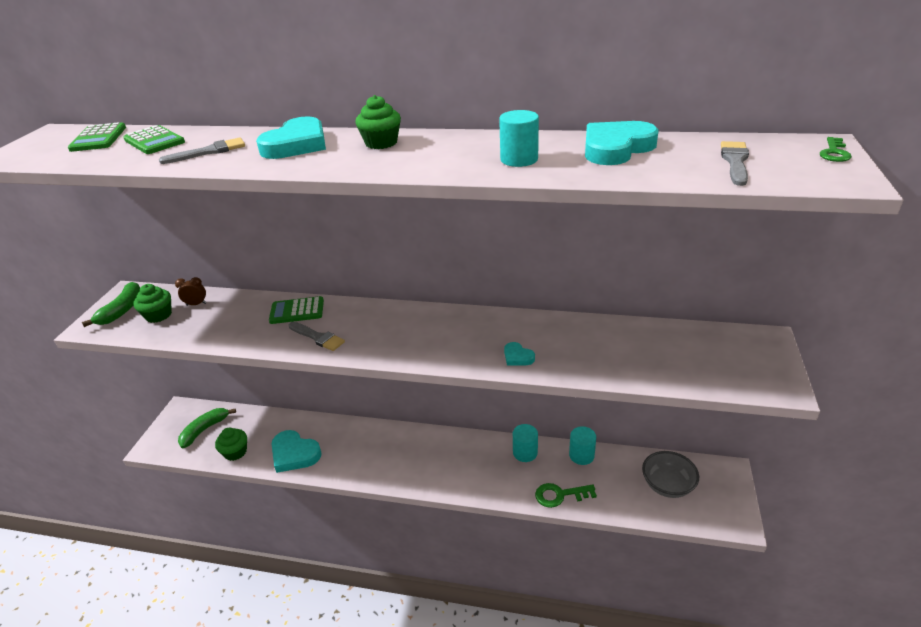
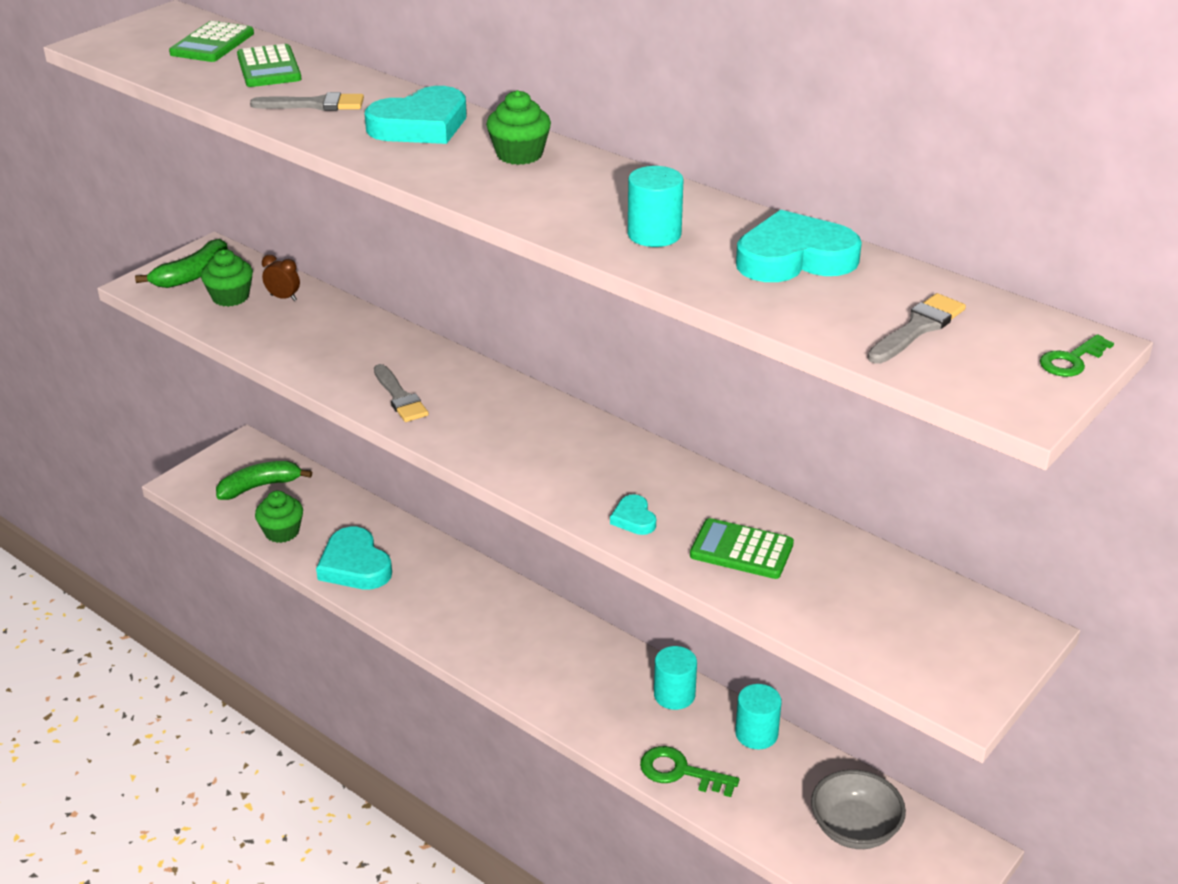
camera: 25 degrees right, 0 degrees up
green calculator [269,296,324,324] -> green calculator moved to [690,518,794,579]

